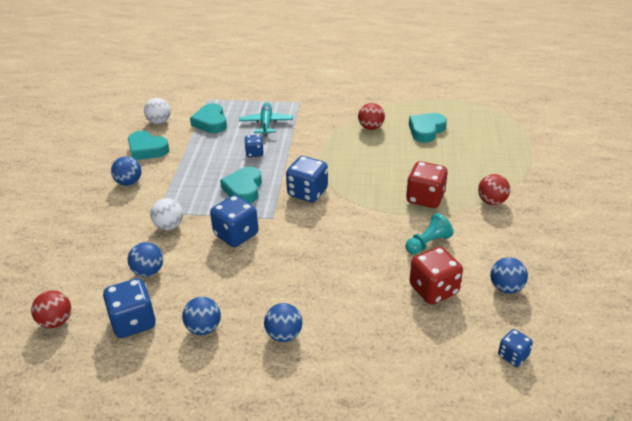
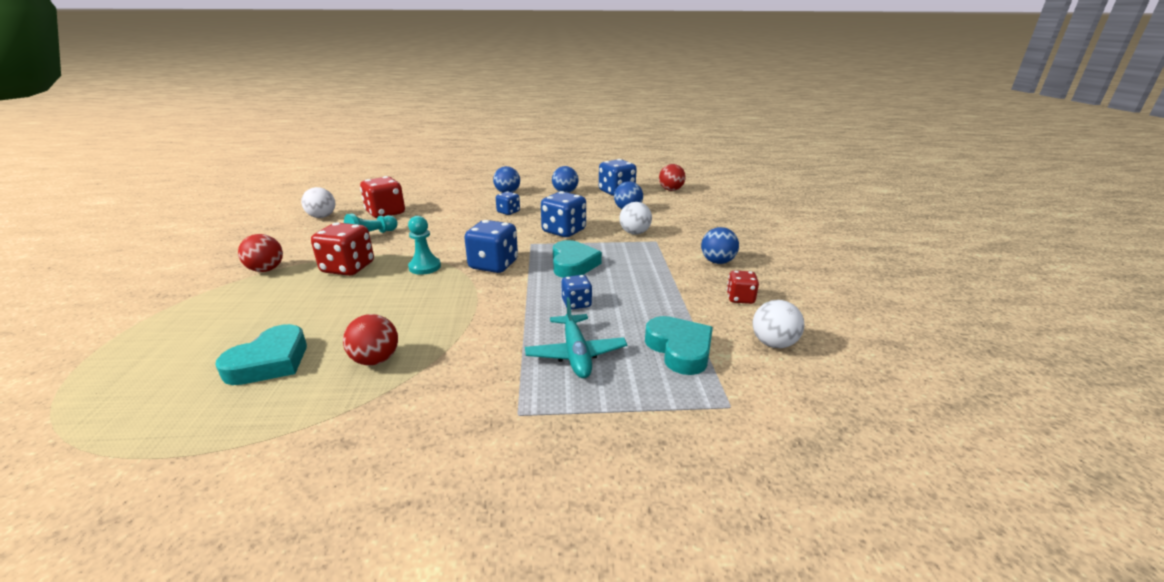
camera: 170 degrees right, 10 degrees down
turquoise heart [128,131,169,160] -> red dice [727,270,759,304]
blue ball [490,257,528,294] -> white ball [301,187,335,218]
blue dice [498,329,533,367] -> blue dice moved to [496,191,520,215]
none -> turquoise pawn [408,216,441,275]

